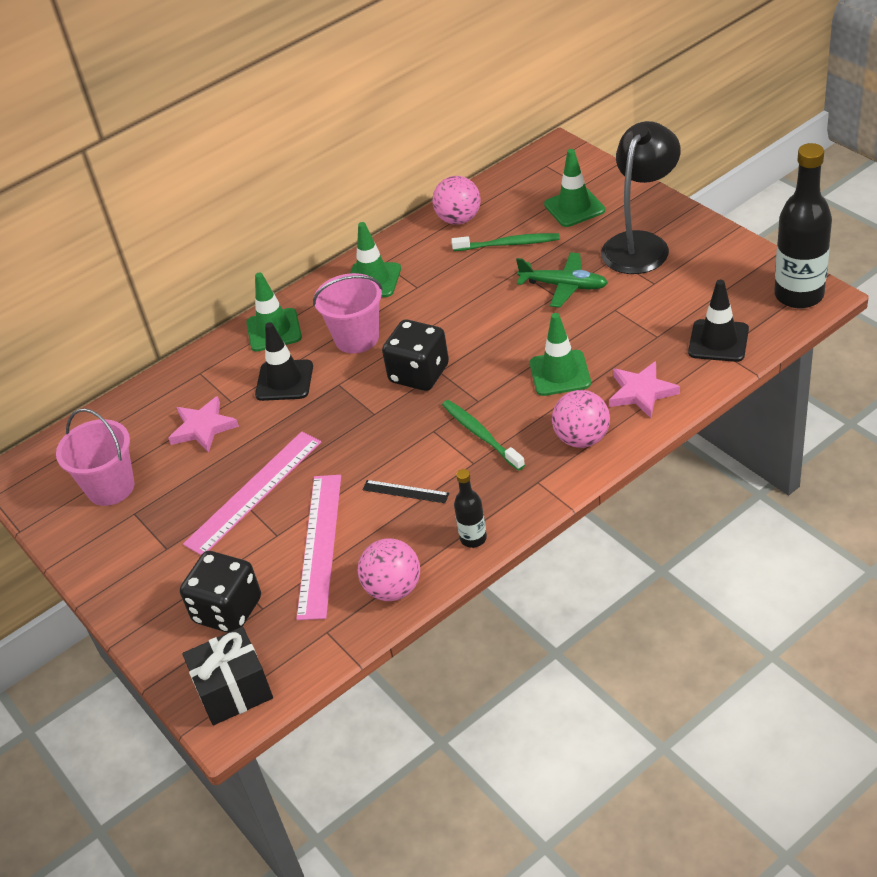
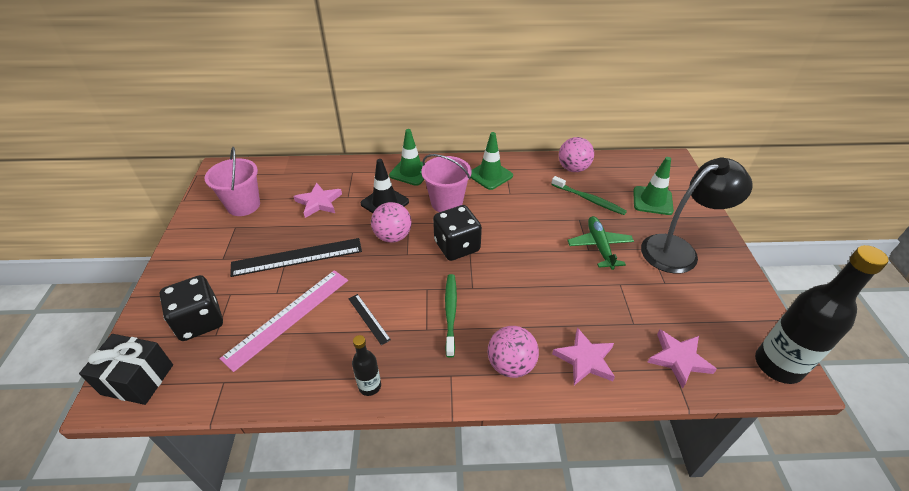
camera: 30 degrees right, 0 degrees up
pink ruler [183,431,321,555] -> black ruler [230,238,362,277]
pink ball [358,539,420,601] -> pink ball moved to [371,202,411,243]
green plane [516,252,608,308] -> green plane turned 150 degrees counterclockwise [567,216,634,270]
green traffic cone [530,313,591,396] -> none
black traffic cone [688,279,749,362] -> pink star [647,329,717,389]

